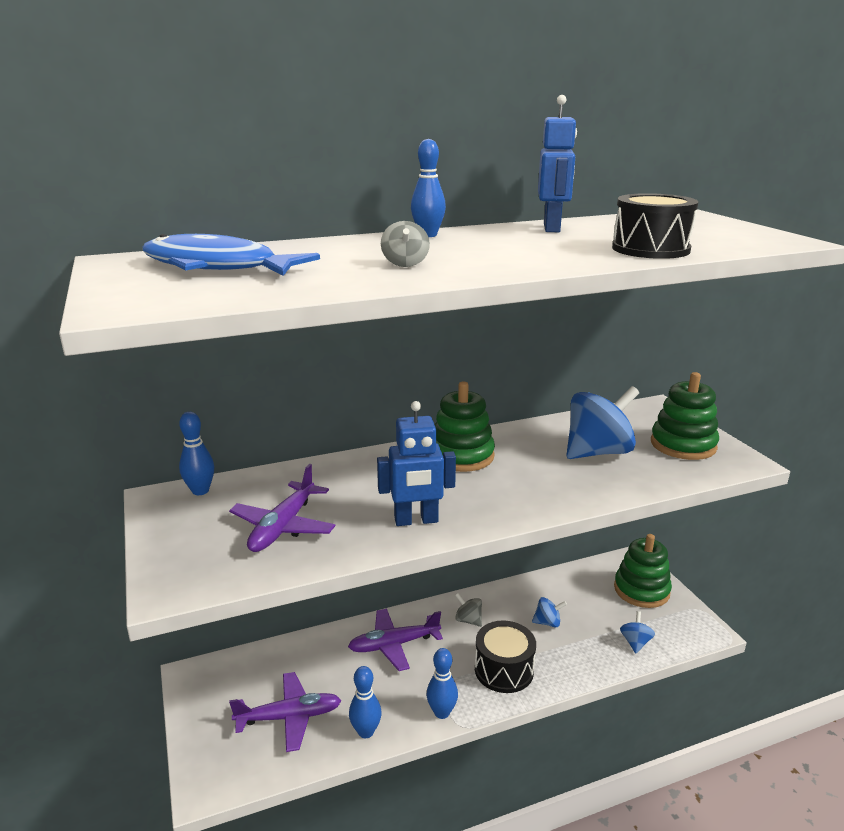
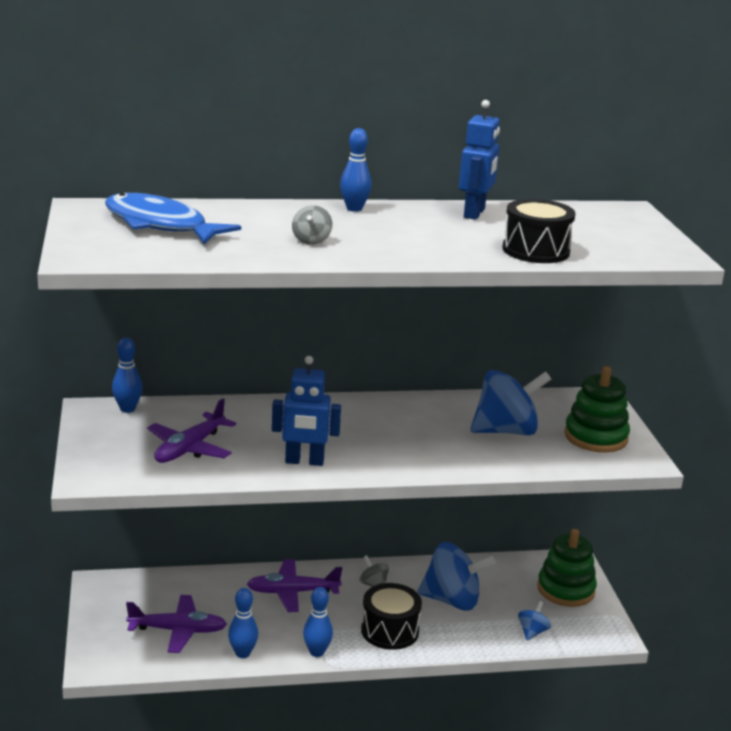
camera: 10 degrees right, 0 degrees up
green stacking toy [435,381,495,472] -> none
blue spinning top [532,597,567,628] -> blue spinning top [417,542,496,611], size x2.16

